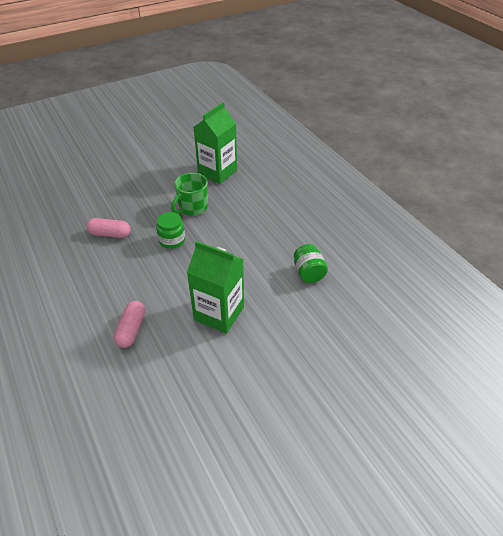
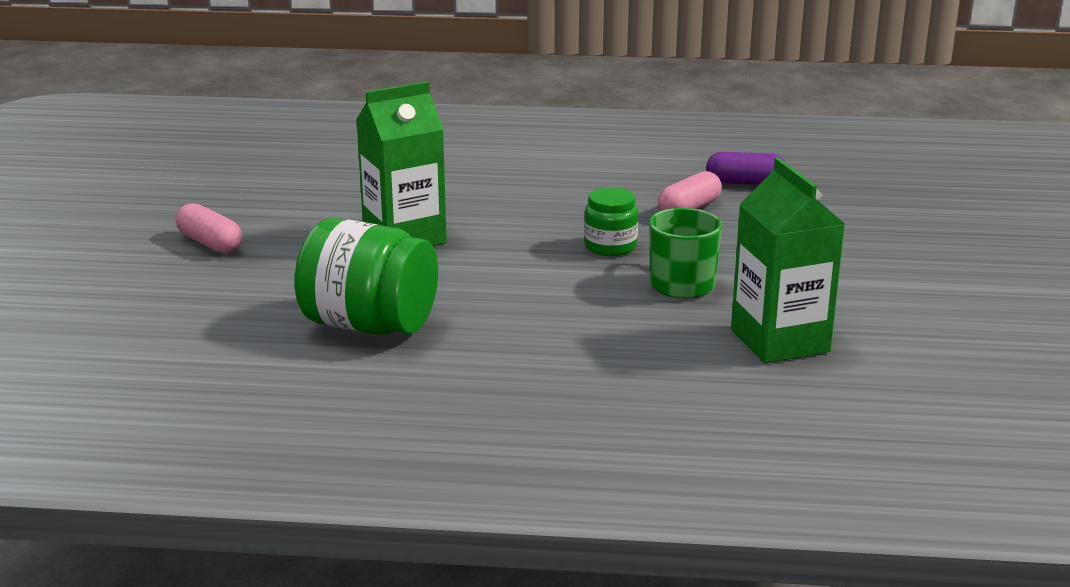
camera: 125 degrees right, 20 degrees down
pink capsule [114,301,145,348] -> pink capsule moved to [176,203,242,253]
green jar [294,244,328,283] -> green jar [294,218,438,335], size x1.81
none -> purple capsule [706,152,786,184]

